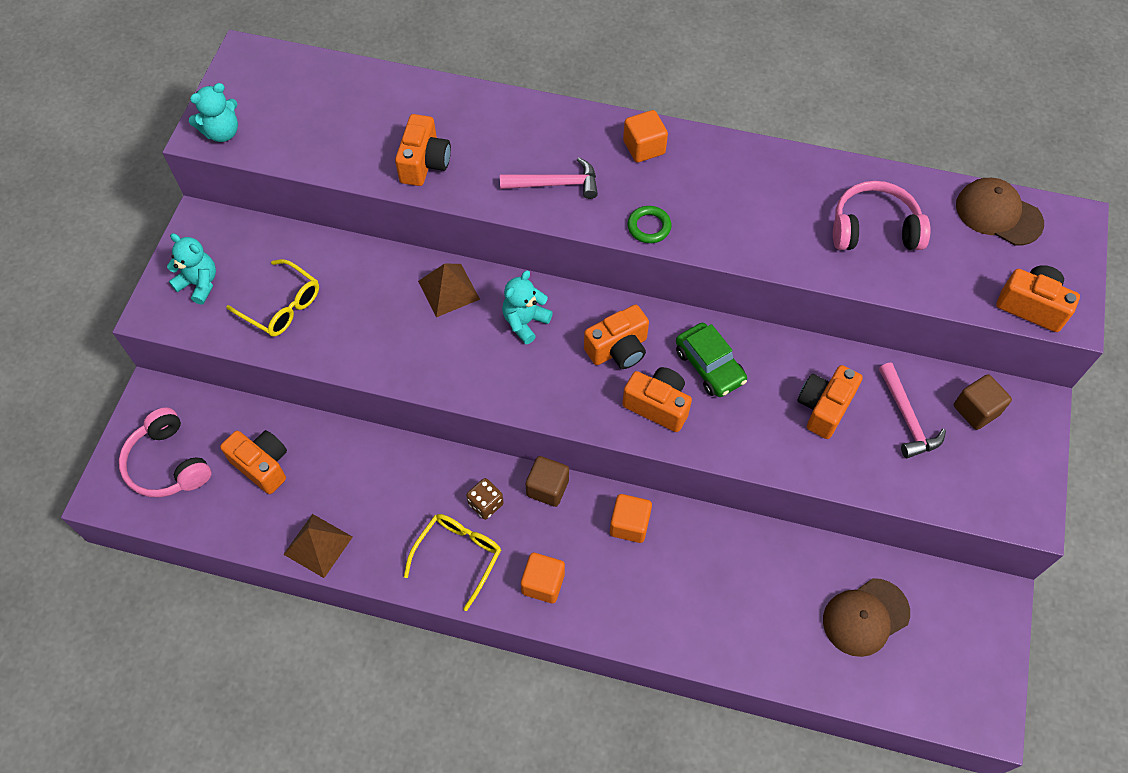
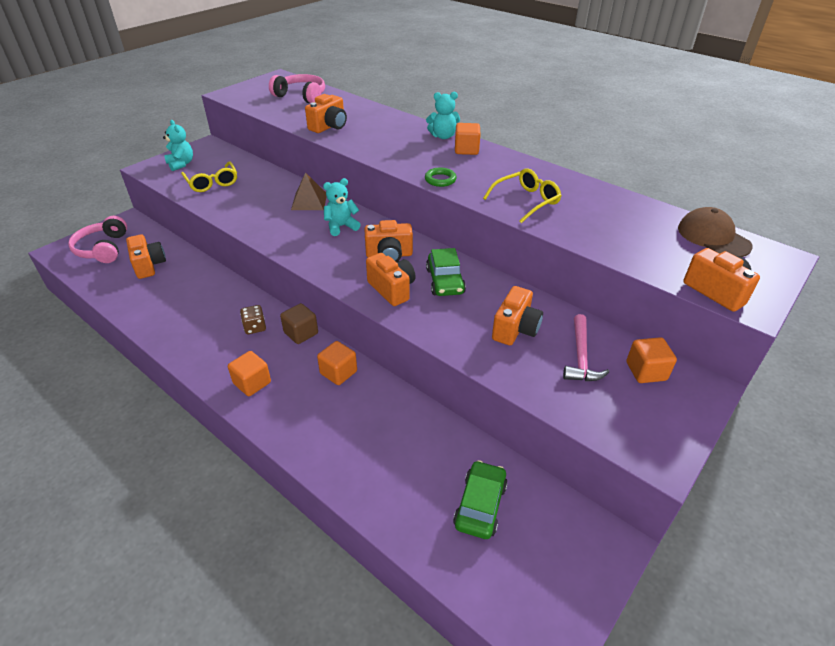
camera: 25 degrees right, 20 degrees down
turquoise teddy bear [189,83,238,142] -> turquoise teddy bear moved to [426,92,460,139]
brown pyramid [283,514,353,578] -> none
yellow glasses [404,514,501,611] -> yellow glasses moved to [483,168,561,223]
pink hammer [500,157,598,199] -> none
orange camera [798,365,863,439] -> orange camera turned 150 degrees clockwise [492,286,543,345]
brown cap [823,578,910,657] -> green car [453,460,508,539]
pink headphones [833,181,931,250] -> pink headphones moved to [269,74,325,103]
brown cube [954,374,1012,430] -> orange cube [627,337,677,383]

